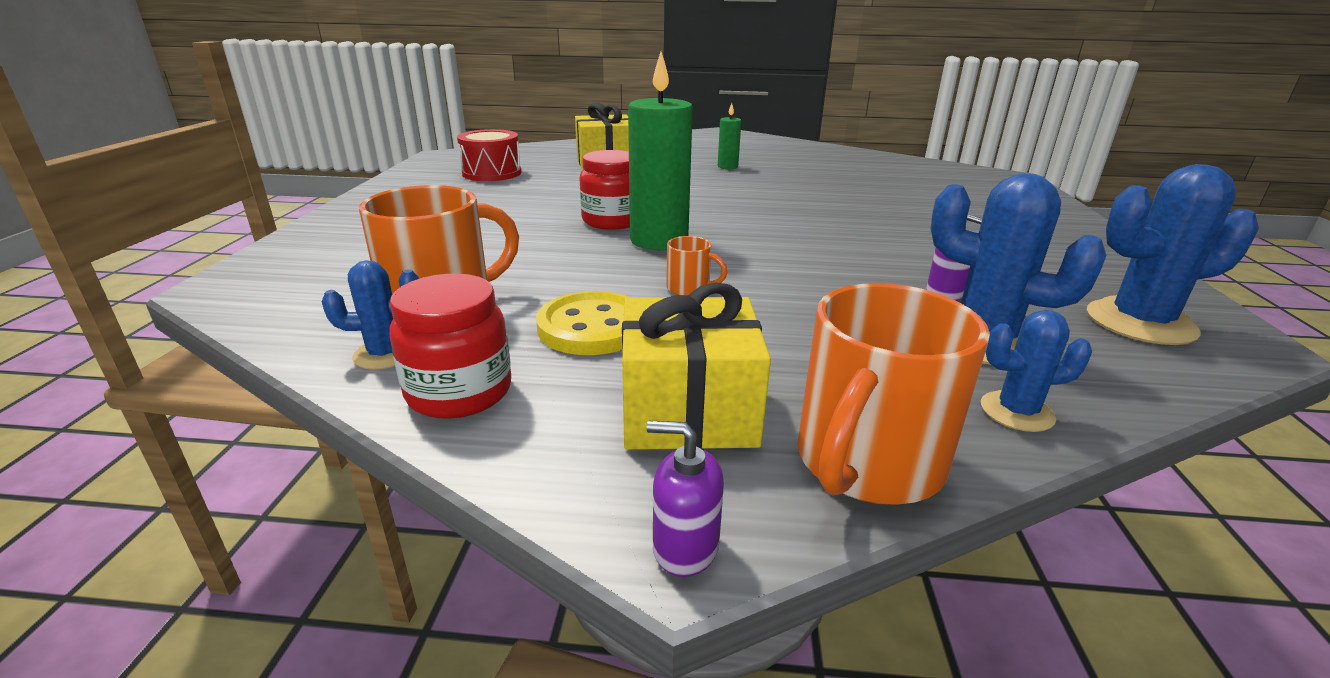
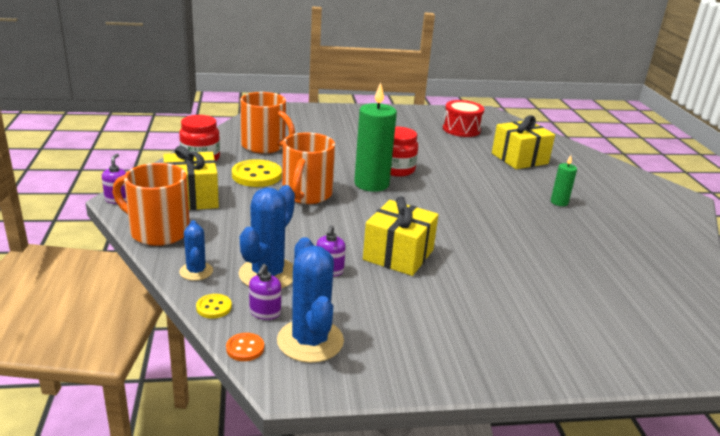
camera: 75 degrees right, 0 degrees up
blue cactus [322,260,419,370] -> none
orange mug [666,236,728,295] -> orange mug [282,132,335,204], size x2.19
none -> yellow button [196,294,232,319]
none -> orange button [226,333,264,361]
none -> purple soap dispenser [249,264,281,320]
none -> yellow gift [363,196,438,276]

